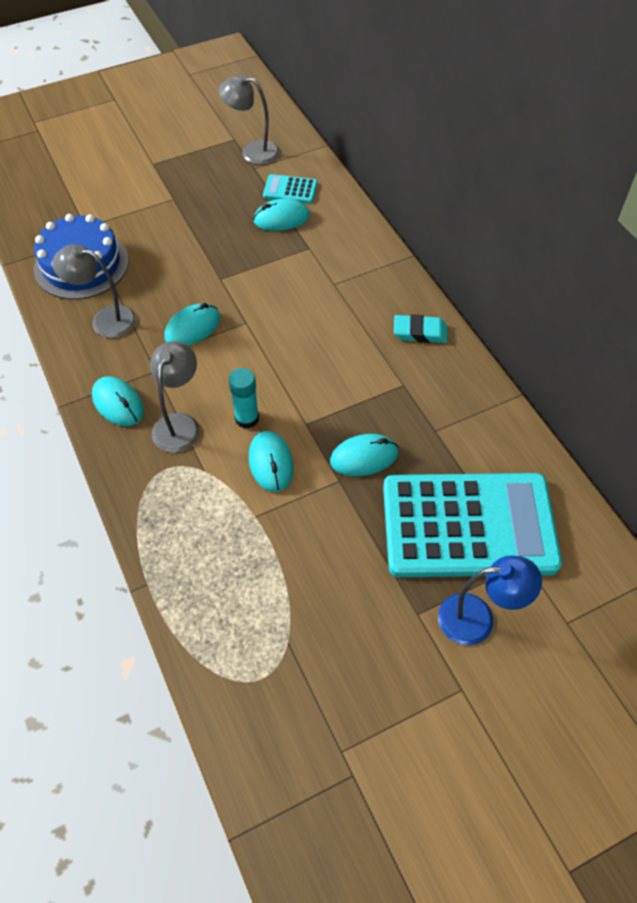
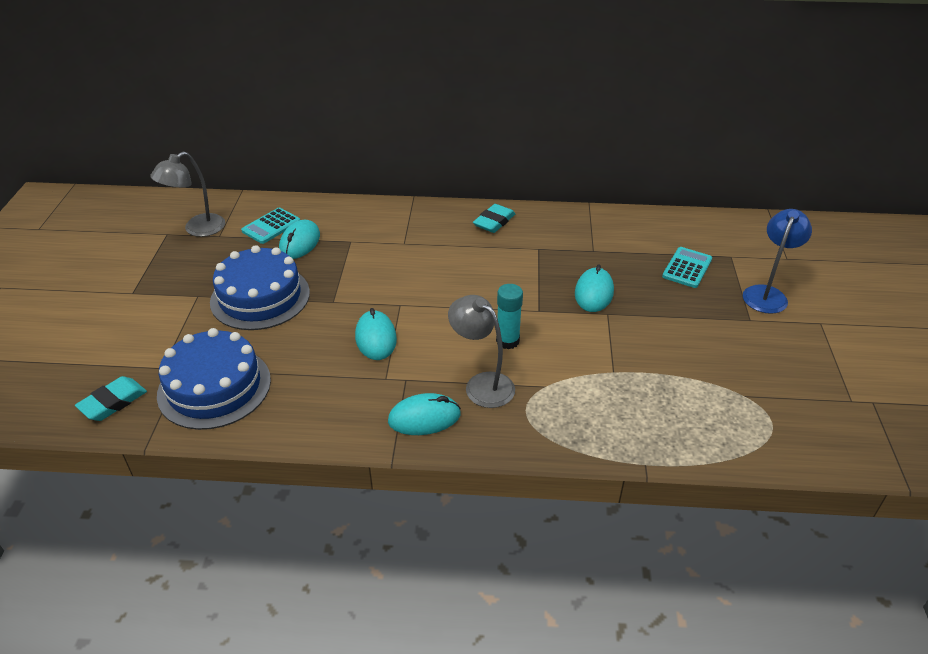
camera: 60 degrees left, 15 degrees down
grey lamp [52,244,137,338] -> none
turquoise mouse [249,431,294,492] -> none
turquoise calculator [383,473,562,577] -> turquoise calculator [662,247,712,288], size x0.40
none -> turquoise eraser [75,376,147,421]
none -> blue cake [210,245,310,330]

